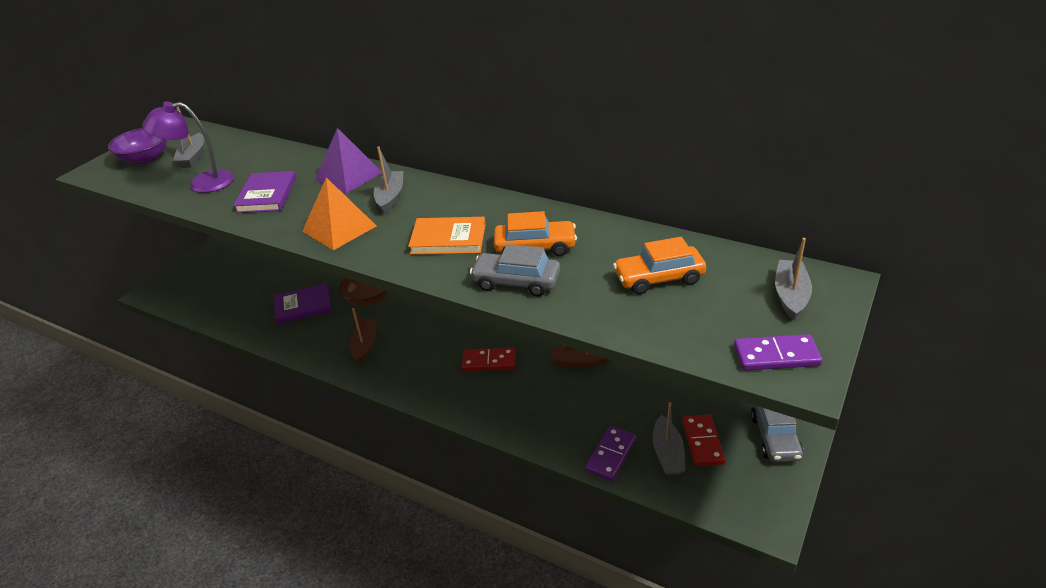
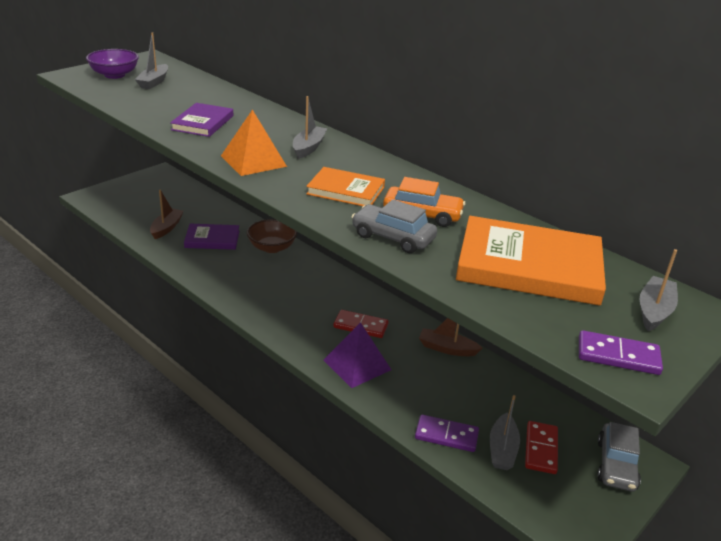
camera: 10 degrees right, 5 degrees down
purple lamp [142,102,234,193] -> none
purple pyramid [315,128,382,194] -> purple pyramid moved to [324,322,391,388]
brown boat [350,308,376,364] -> brown boat moved to [150,190,184,239]
purple domino [585,426,636,481] -> purple domino turned 60 degrees clockwise [415,415,479,452]
orange car [613,237,706,294] -> orange book [456,216,606,306]

